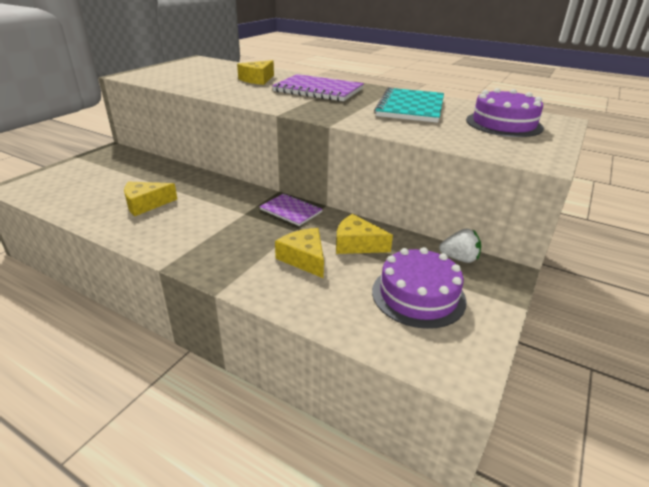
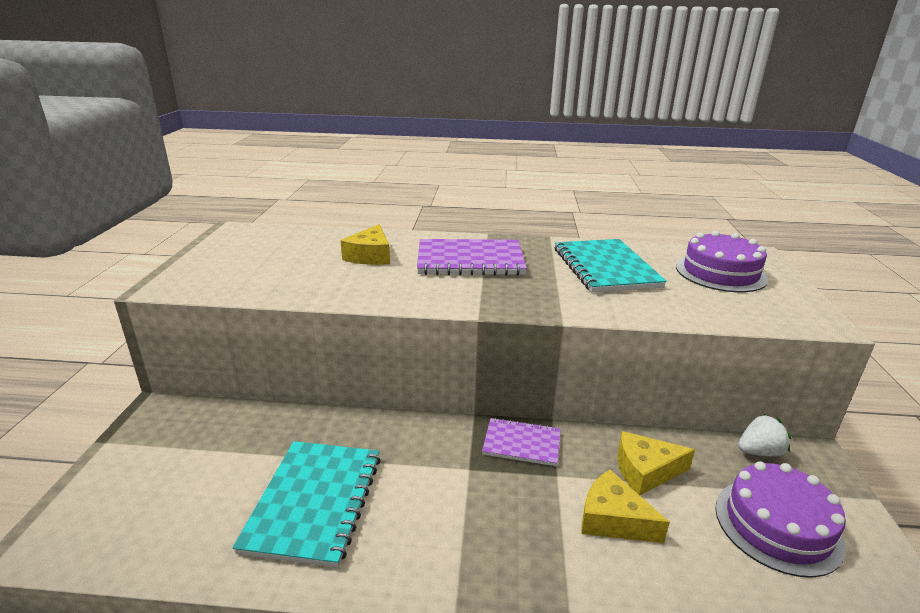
camera: 25 degrees left, 5 degrees down
yellow cheese [124,182,177,216] -> turquoise notebook [232,441,381,568]

